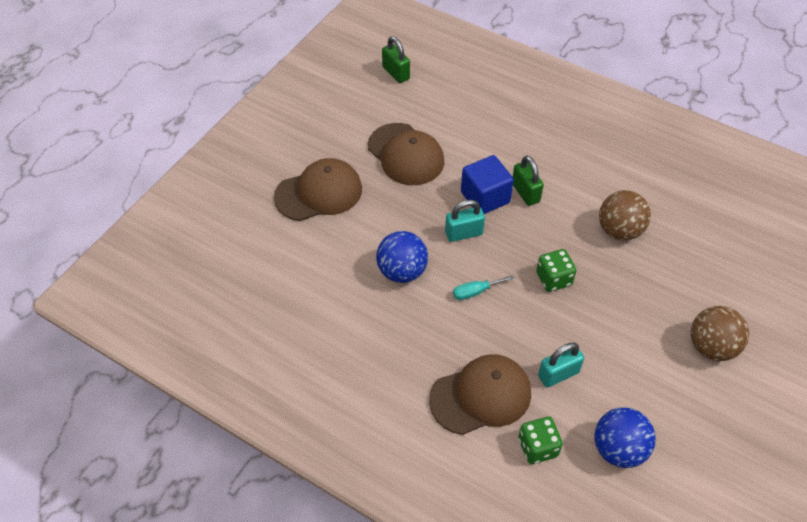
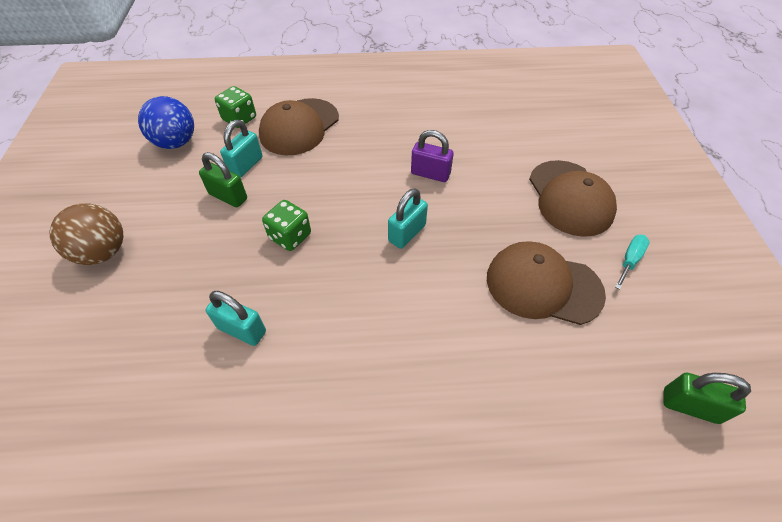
camera: 145 degrees right, 0 degrees up
brown cap [274,158,362,221] -> brown cap turned 45 degrees counterclockwise [529,160,617,237]
blue ball [376,231,428,283] -> purple padlock [411,130,454,182]
turquoise screwdriver [453,275,515,300] -> turquoise screwdriver moved to [615,235,650,290]
blue cube [461,155,514,214] -> none
green padlock [513,156,544,206] -> green padlock moved to [199,152,247,207]
brown ball [599,190,651,241] -> turquoise padlock [206,291,266,346]

